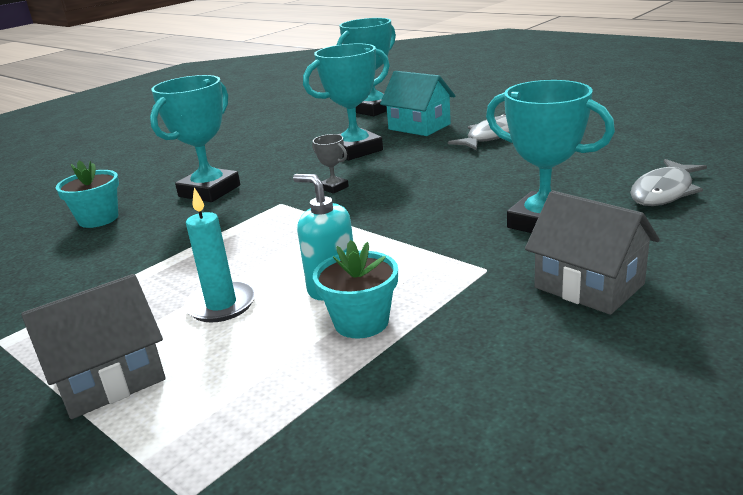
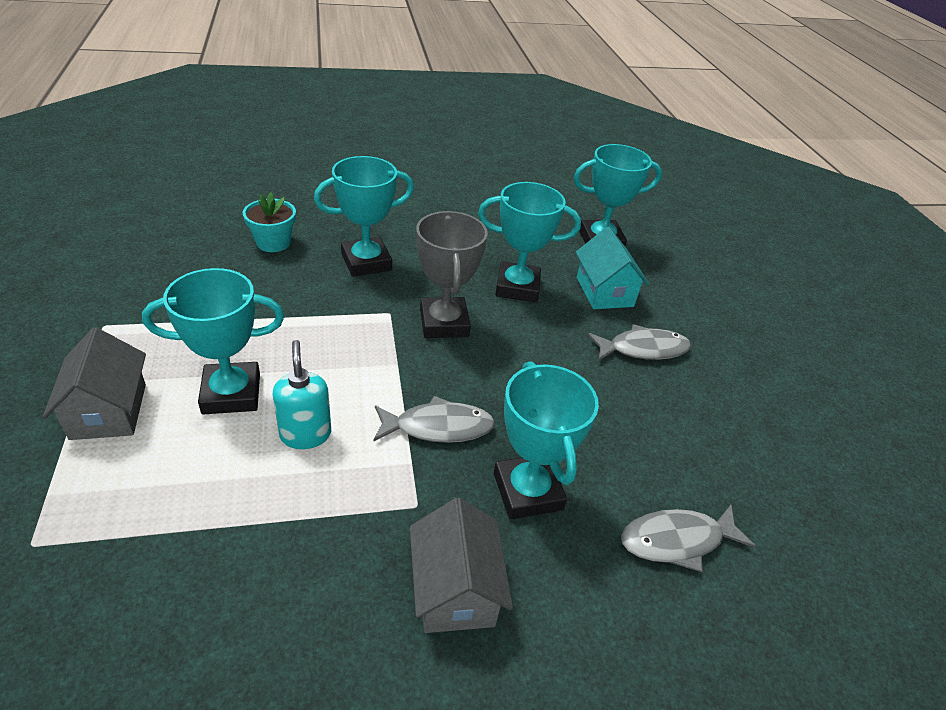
camera: 30 degrees right, 15 degrees up
grey house [21,274,166,419] -> grey house turned 75 degrees clockwise [43,327,146,440]
turquoise candle [184,187,256,322] -> turquoise trophy [142,268,284,414]
grey trophy [312,134,349,194] -> grey trophy [416,211,488,338], size x2.19
turquoise flower pot [313,240,398,338] -> none
none -> grey fish [373,396,495,443]

